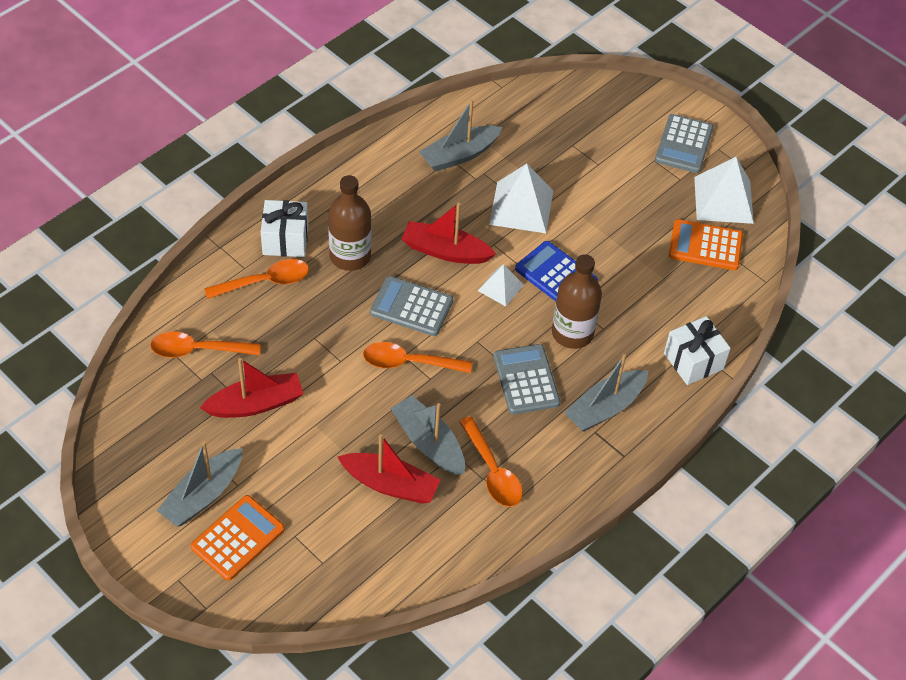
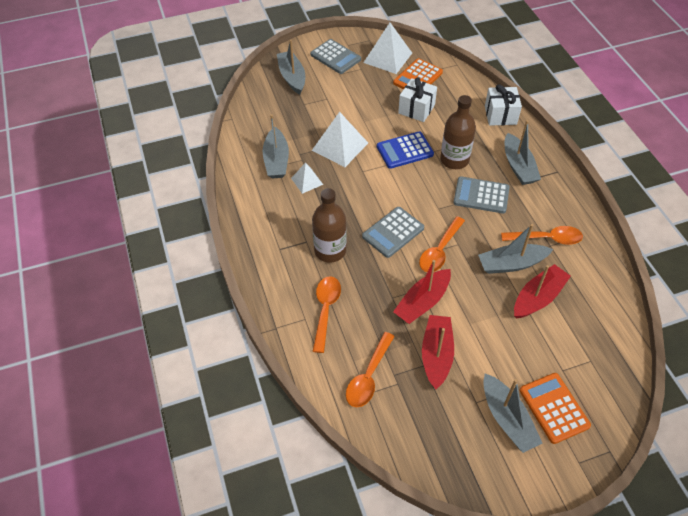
camera: 60 degrees left, 0 degrees up
white gift [261,200,308,257] -> white gift moved to [398,77,437,122]
red boat [402,203,496,264] -> red boat moved to [393,260,451,324]
white pyramid [478,264,524,306] -> white pyramid moved to [291,163,323,194]
none -> grey boat [277,40,305,95]

